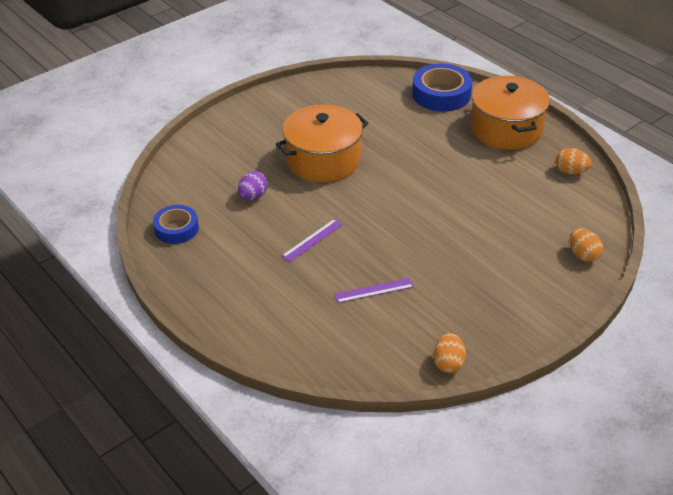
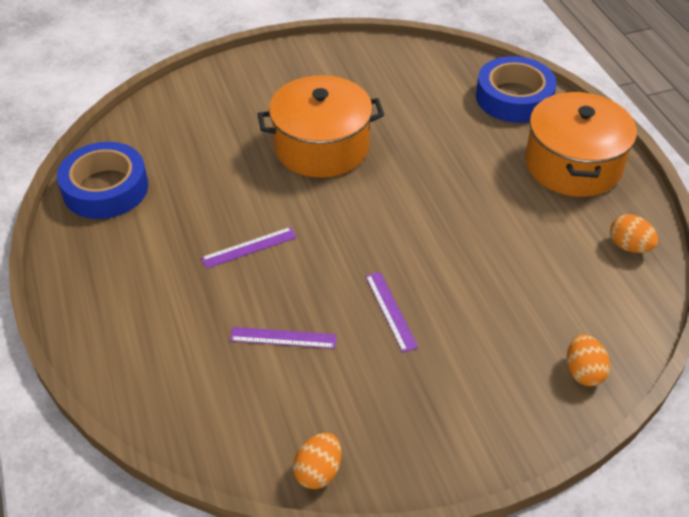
camera: 20 degrees right, 5 degrees up
blue tape [153,205,199,244] -> blue tape [57,142,148,219], size x1.56
purple egg [238,171,268,200] -> none
none -> purple ruler [365,272,419,353]

